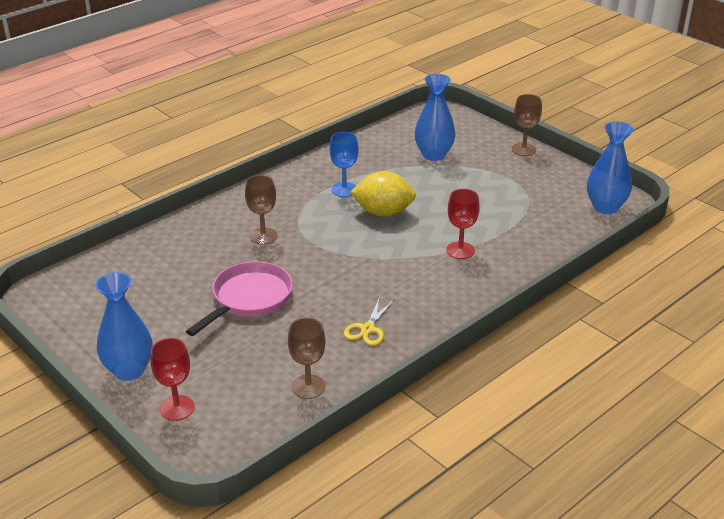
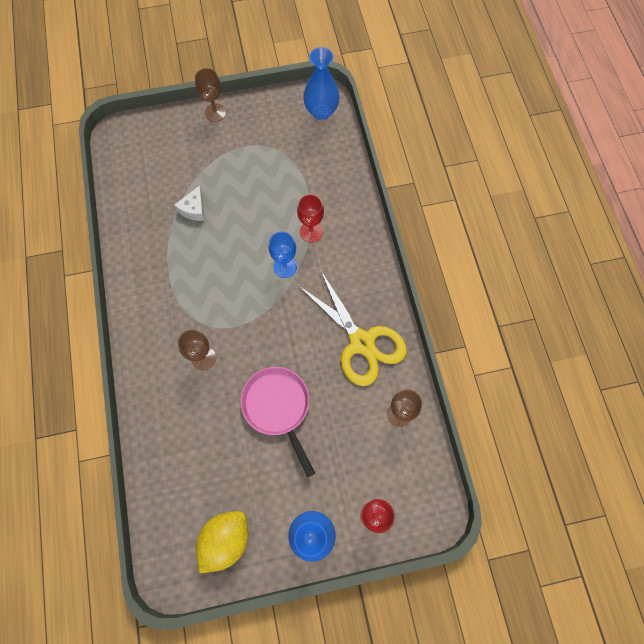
camera: 60 degrees left, 35 degrees up
blue goblet [330,132,358,197] -> blue goblet moved to [269,231,297,278]
yellow scissors [344,296,394,346] -> yellow scissors [299,271,407,386], size x2.12
yellow lemon [350,171,416,217] -> yellow lemon moved to [196,511,248,573]
blue vase [415,74,456,161] -> none
none -> white cheese [174,186,205,221]

